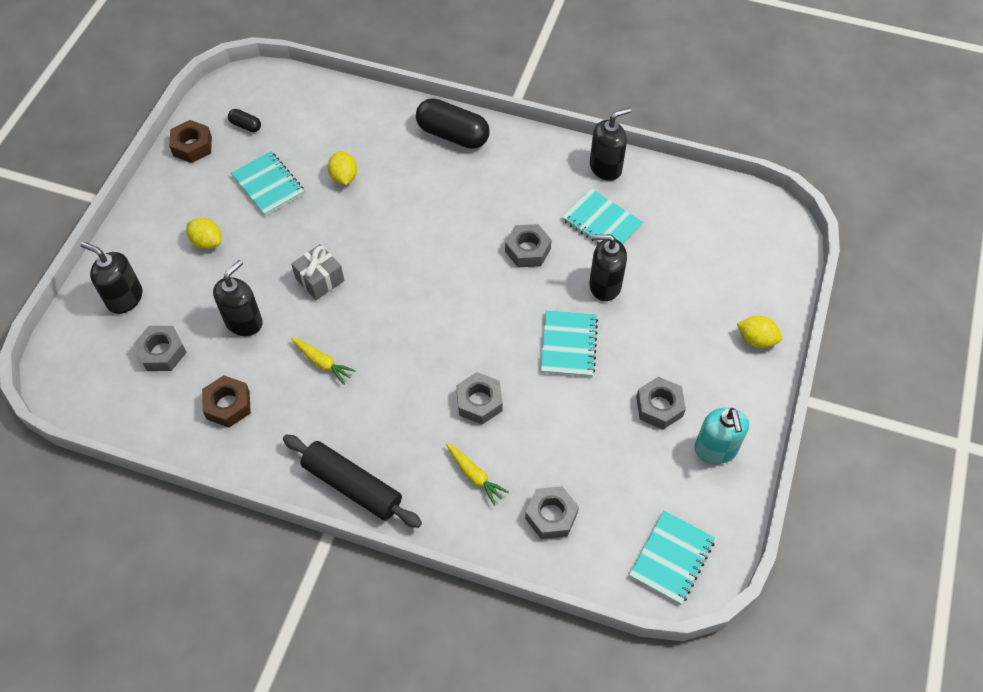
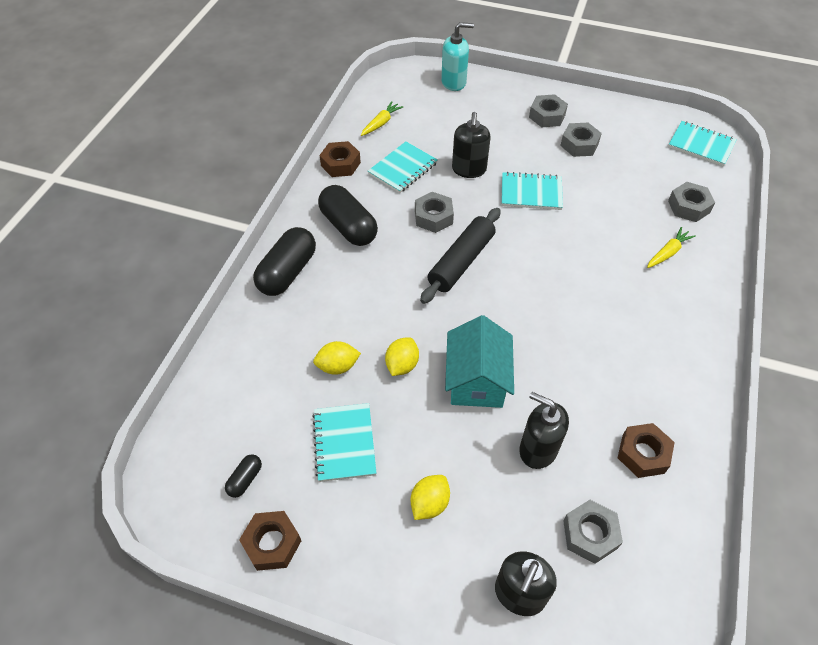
camera: 90 degrees left, 5 degrees down
turquoise notebook [231,151,305,216] -> turquoise notebook turned 60 degrees counterclockwise [312,403,376,482]
black rolling pin [283,435,422,528] -> black rolling pin moved to [420,208,501,304]
grey gift [291,244,344,300] -> turquoise house [445,315,514,408]
yellow carrot [291,338,356,385] -> yellow carrot moved to [361,101,403,136]
grey nut [456,372,503,424] -> grey nut moved to [529,94,568,127]
black soap dispenser [590,107,631,181] -> brown nut [319,141,361,177]
turquoise soap dispenser [694,407,749,464] -> turquoise soap dispenser moved to [441,22,474,91]
yellow lemon [737,316,782,348] -> yellow lemon moved to [385,337,419,376]
none -> black capsule [318,185,378,246]

